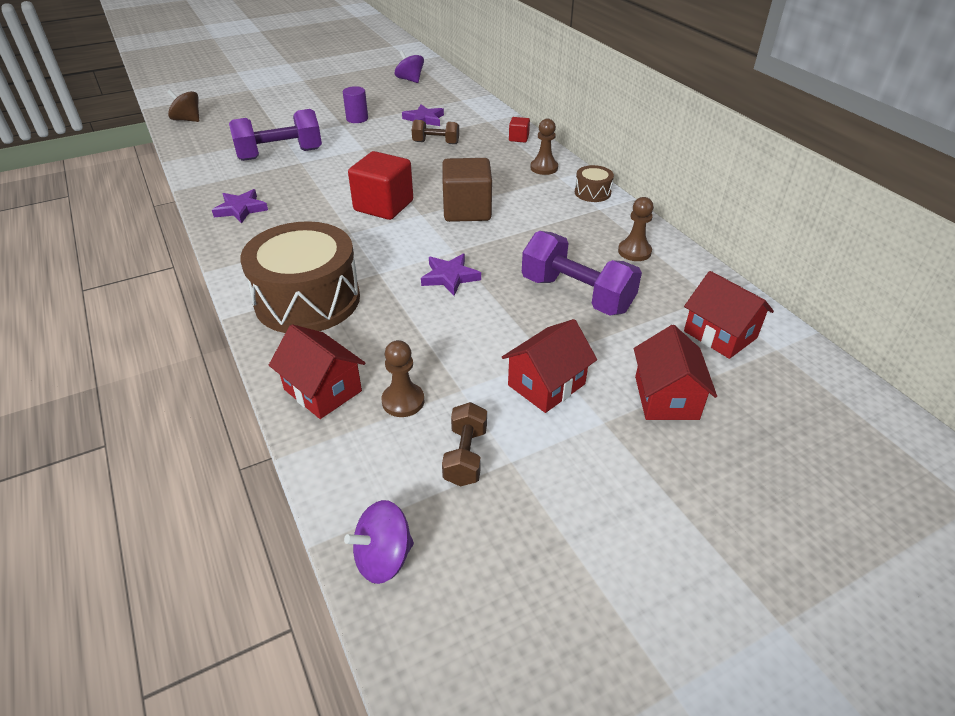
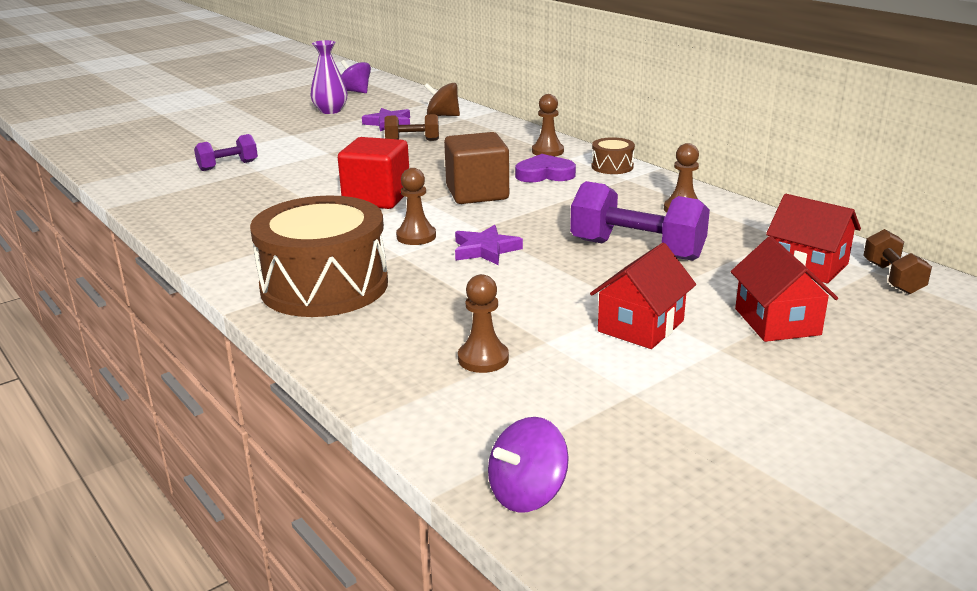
camera: 10 degrees left, 15 degrees down
brown spinning top [167,90,199,122] -> brown spinning top moved to [424,83,460,116]
purple star [212,189,268,224] -> none
purple dumbbell [229,109,322,161] -> purple dumbbell [194,134,258,171], size x0.56
red house [269,324,365,419] -> none
purple cylinder [343,86,368,123] -> none
brown dumbbell [442,402,487,486] -> brown dumbbell moved to [863,229,932,294]
red cube [509,117,530,142] -> none
none -> purple vase [310,40,348,114]
none -> brown pawn [396,168,436,245]
none -> purple heart [515,154,576,182]

